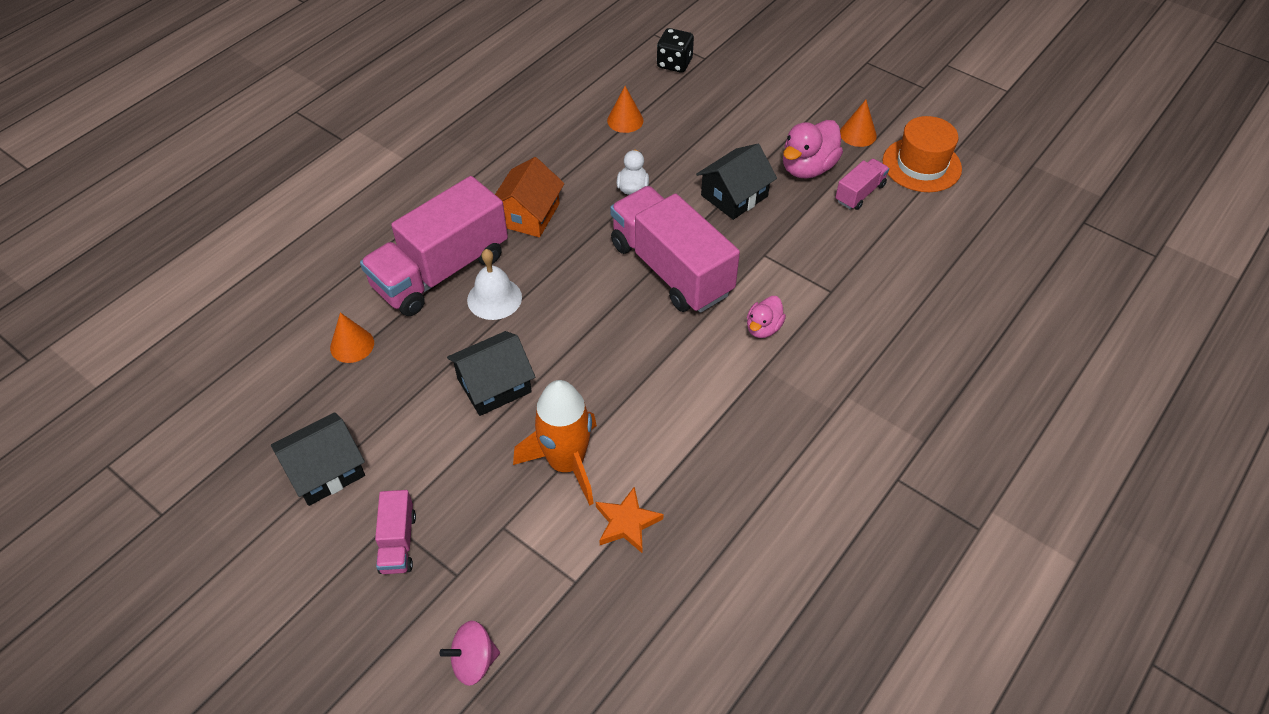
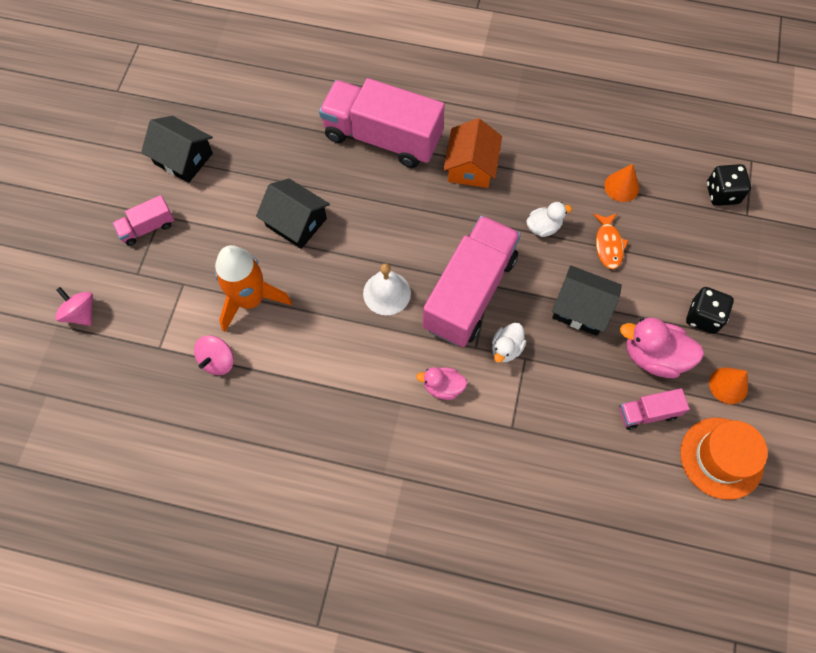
camera: 65 degrees right, 15 degrees up
orange cone [330,312,374,363] -> none
white bell [467,249,522,320] -> white bell moved to [363,263,411,315]
orange house [495,157,564,237] -> orange house turned 75 degrees counterclockwise [443,118,502,188]
orange star [596,486,664,553] -> pink spinning top [194,335,234,375]
pink truck [835,159,889,210] -> pink truck turned 150 degrees clockwise [619,388,690,430]
none -> white duck [492,323,526,363]
none -> orange fish [593,213,628,269]
none -> black dice [686,287,734,334]

